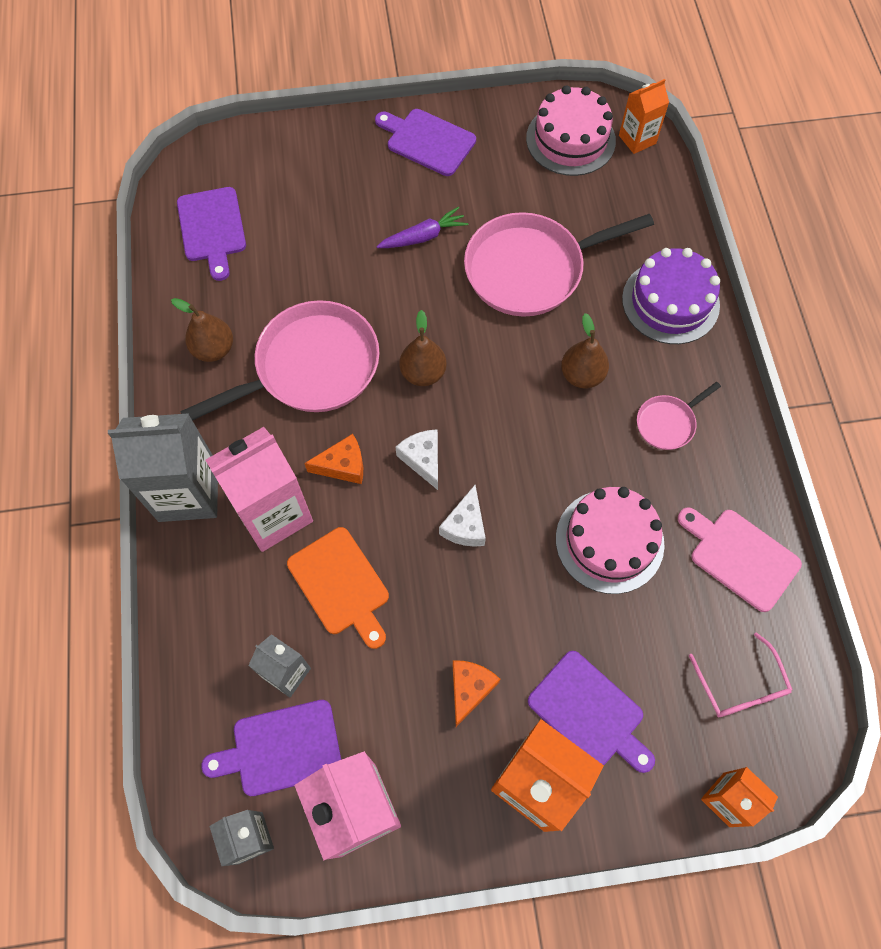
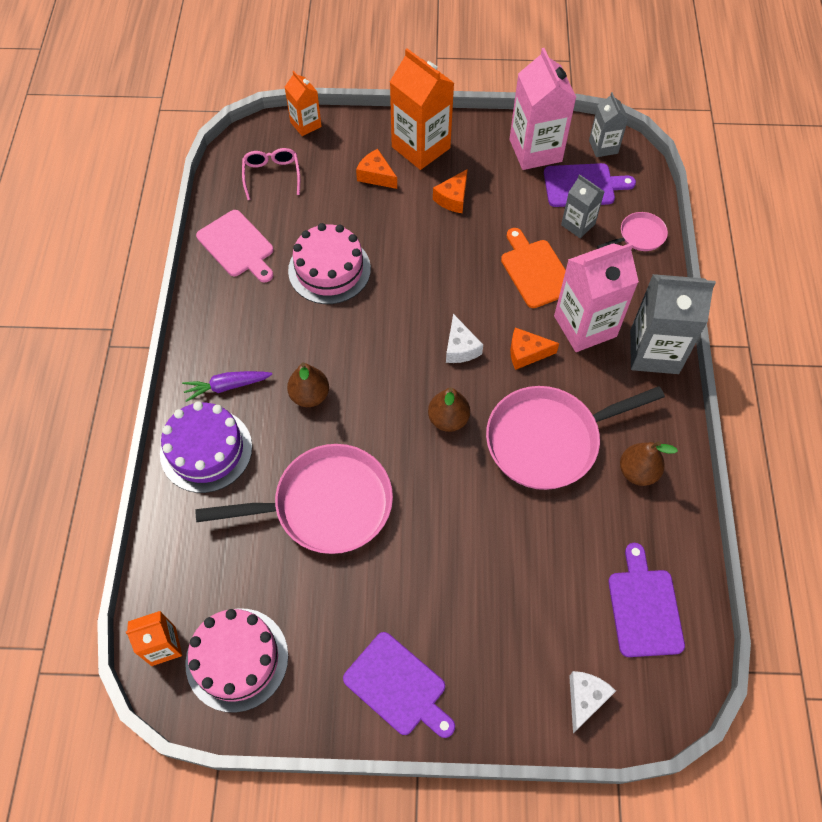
camera: 170 degrees left, 5 degrees down
purple carrot [377,206,469,248] -> purple carrot moved to [182,371,272,402]
white cheese [439,485,486,547] -> white cheese moved to [569,671,616,733]
purple cutting board [528,651,655,773] -> orange cheese [356,149,397,189]
pink pan [637,382,721,450] -> pink pan moved to [597,212,668,251]

